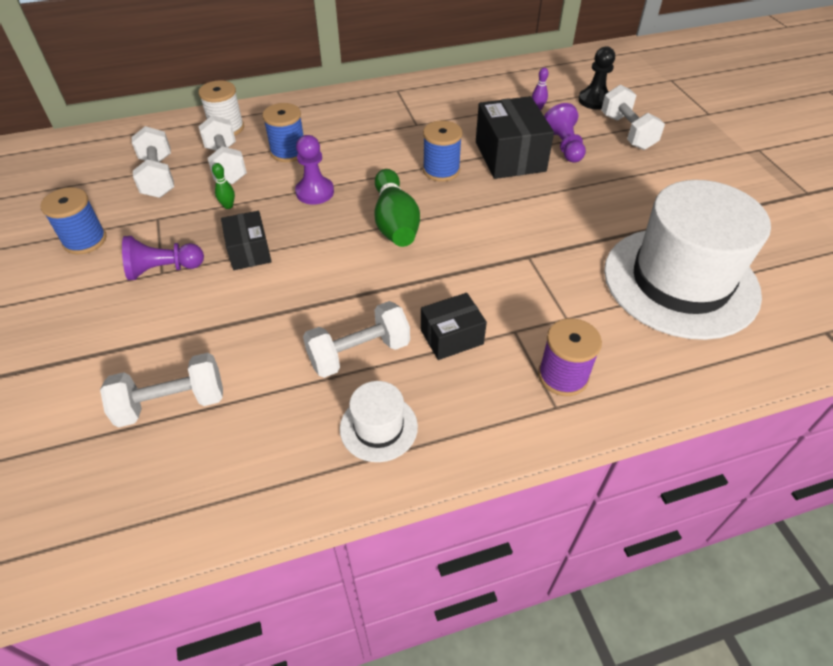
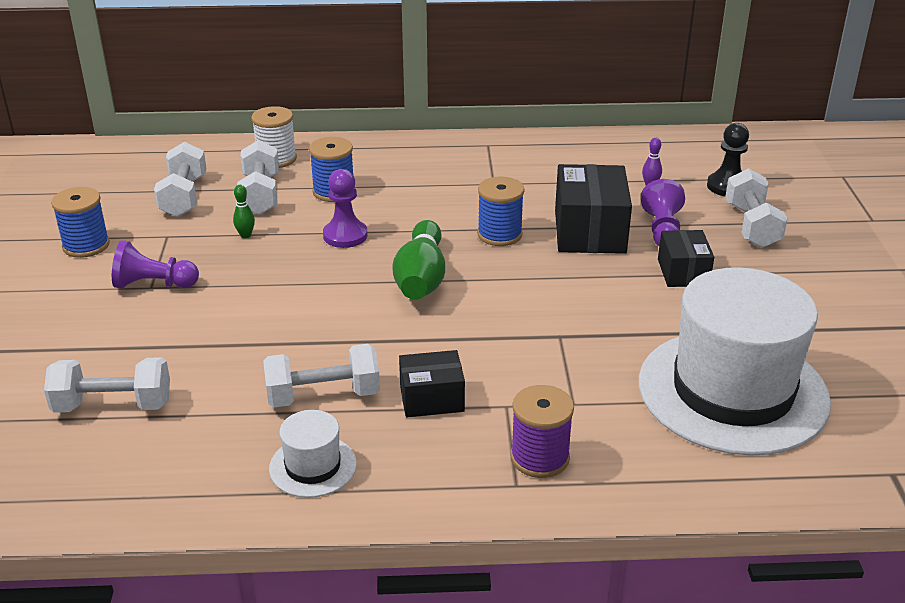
camera: 15 degrees right, 15 degrees down
black box [221,211,272,270] -> black box moved to [658,230,714,287]

